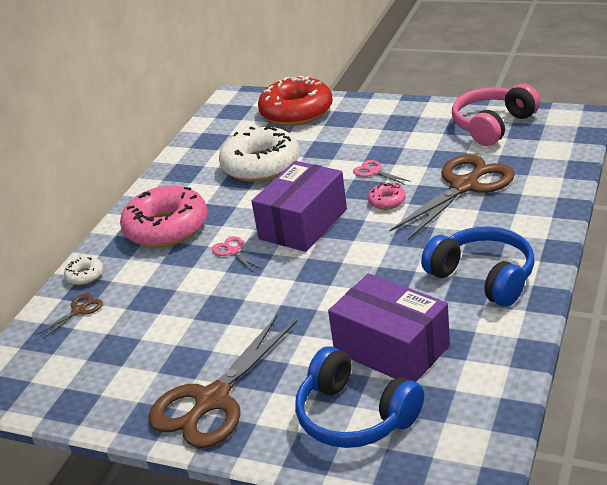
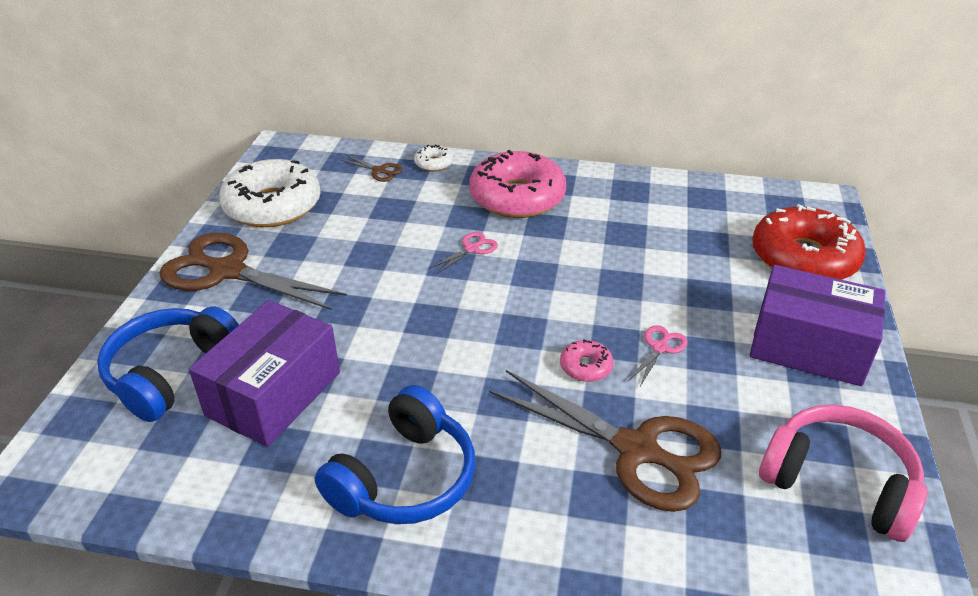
camera: 75 degrees right, 5 degrees up
white donut [219,125,300,182] -> white donut moved to [219,159,321,227]
purple box [251,161,347,252] -> purple box moved to [749,265,886,386]

